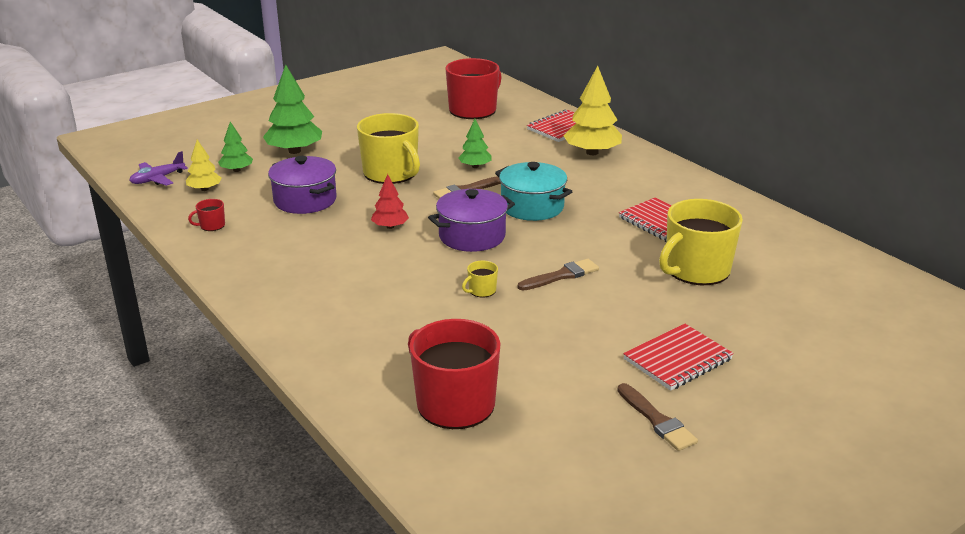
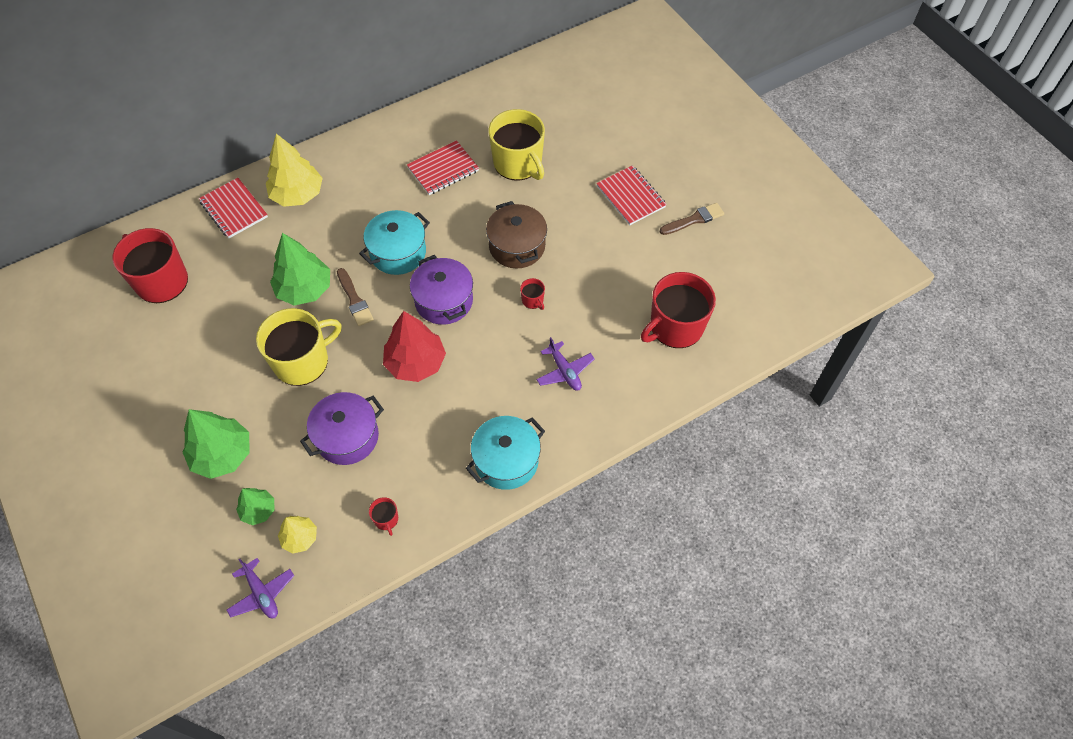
camera: 85 degrees left, 30 degrees up
red tree [371,174,409,229] -> red tree [383,311,446,382], size x1.79
green tree [458,119,491,168] -> green tree [270,233,330,306], size x1.79
yellow mug [462,261,498,297] -> red mug [520,278,545,310]
brown brush [518,259,599,291] -> brown pot [486,201,547,268]
none -> turquoise pot [466,416,545,490]
none -> purple plane [536,337,595,391]

